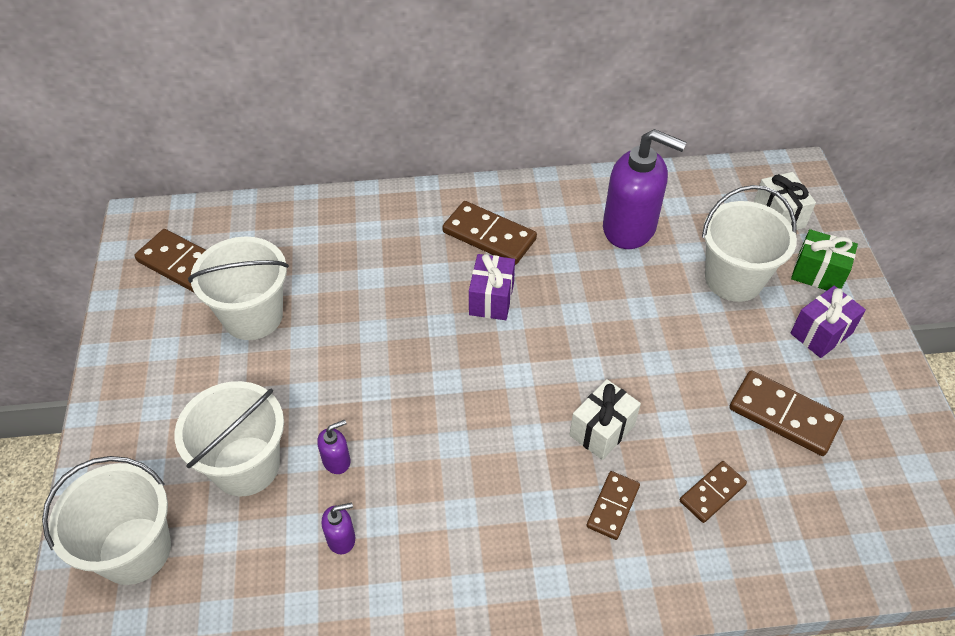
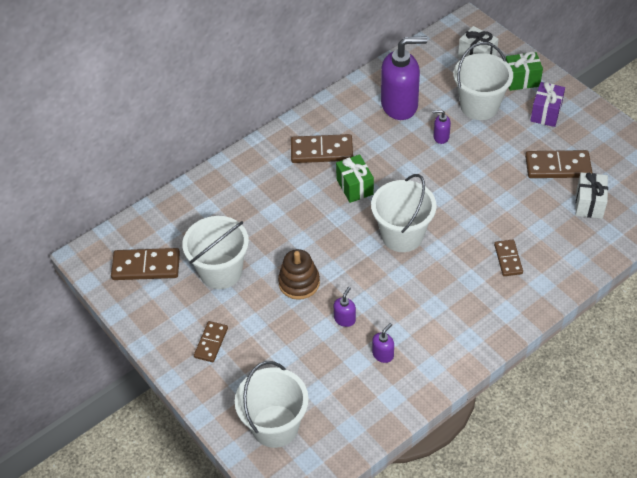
camera: 30 degrees left, 0 degrees up
white bucket [174,381,284,496] -> white bucket moved to [371,174,437,252]
purple gift [469,254,515,320] -> green gift [336,154,374,203]
white gift [569,379,641,460] -> white gift moved to [576,173,608,219]
brown domino [680,461,747,523] -> brown domino moved to [194,321,228,362]
none -> brown stacking toy [278,249,320,300]
none -> purple soap dispenser [432,110,451,144]

